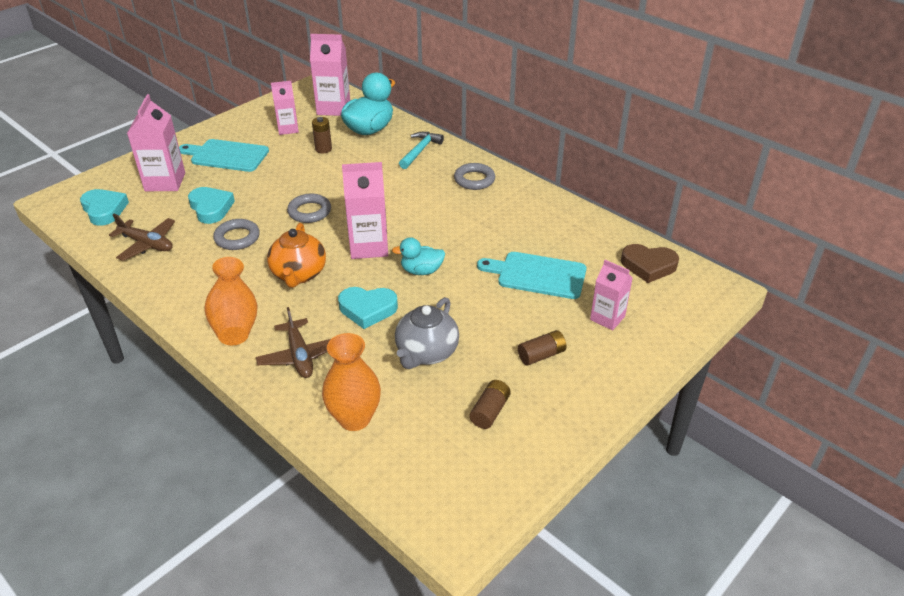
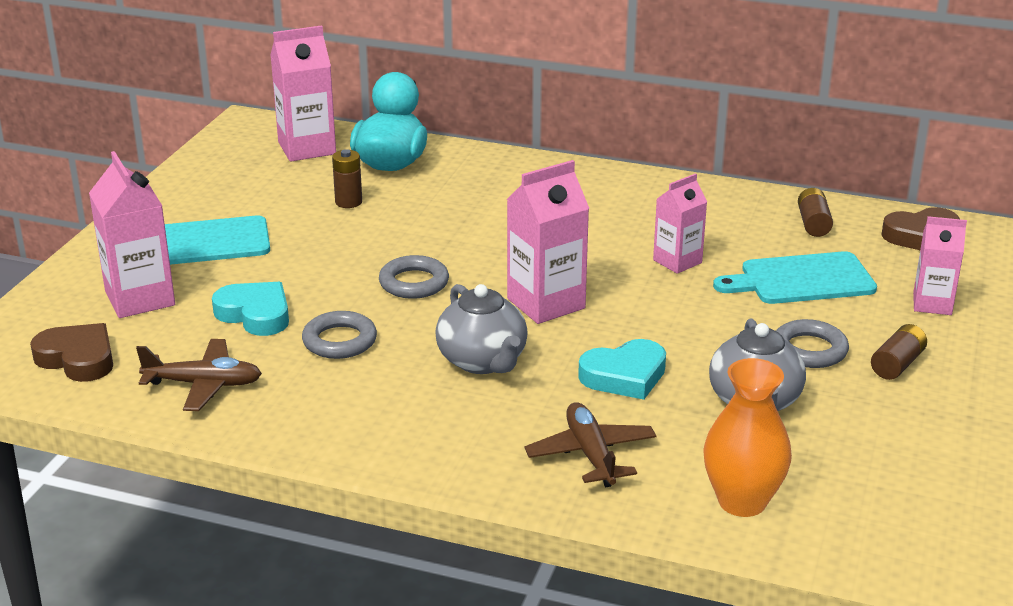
camera: 25 degrees left, 10 degrees down
turquoise heart [80,189,129,226] -> brown heart [30,323,113,382]
orange vase [204,257,258,345] -> none
brown plane [256,307,331,378] -> brown plane turned 150 degrees counterclockwise [525,402,656,487]
orange teapot [267,223,326,288] -> grey teapot [435,284,528,374]
pink carton [271,81,299,135] -> pink carton moved to [653,173,707,274]
turquoise duck [392,237,445,275] -> none
turquoise hammer [399,132,444,169] -> none
grey ring [454,163,495,190] -> grey ring moved to [776,319,849,368]
brown battery [469,380,511,429] -> brown battery moved to [798,188,833,237]

